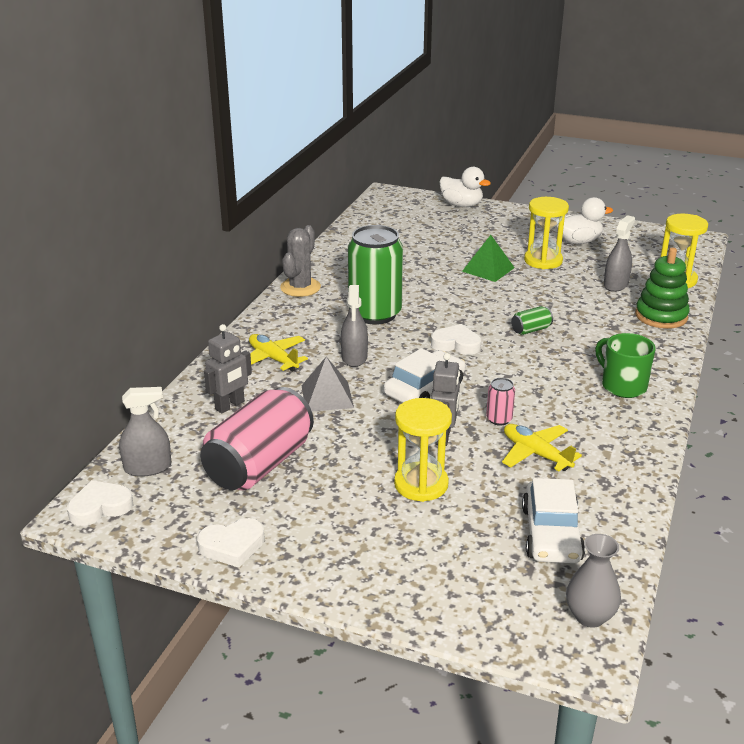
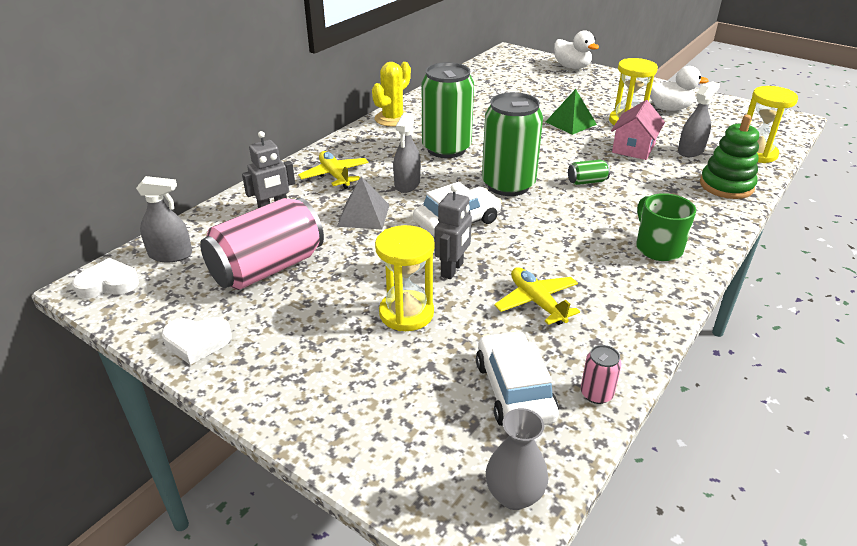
camera: 15 degrees right, 5 degrees up
grey cactus [280,225,321,297] -> yellow cactus [372,62,411,127]
white heart [431,324,481,355] -> green can [482,92,543,196]
pink can [486,378,515,426] -> pink can moved to [581,345,622,404]
white car [522,478,585,563] -> white car turned 150 degrees clockwise [476,330,559,426]
none -> pink house [611,100,665,160]

